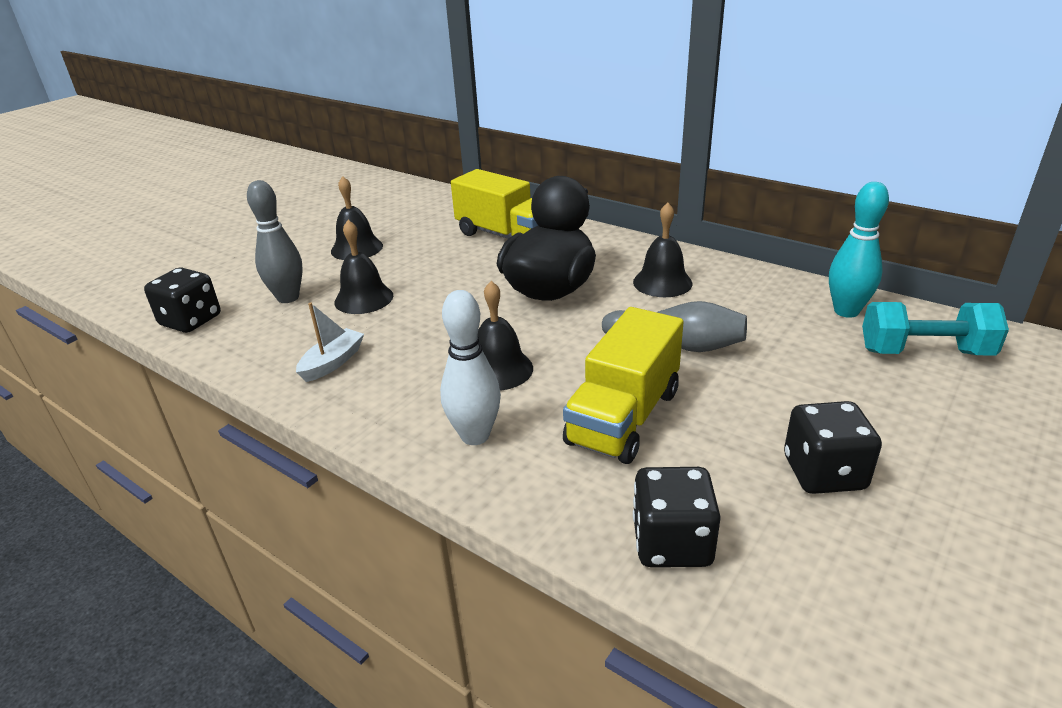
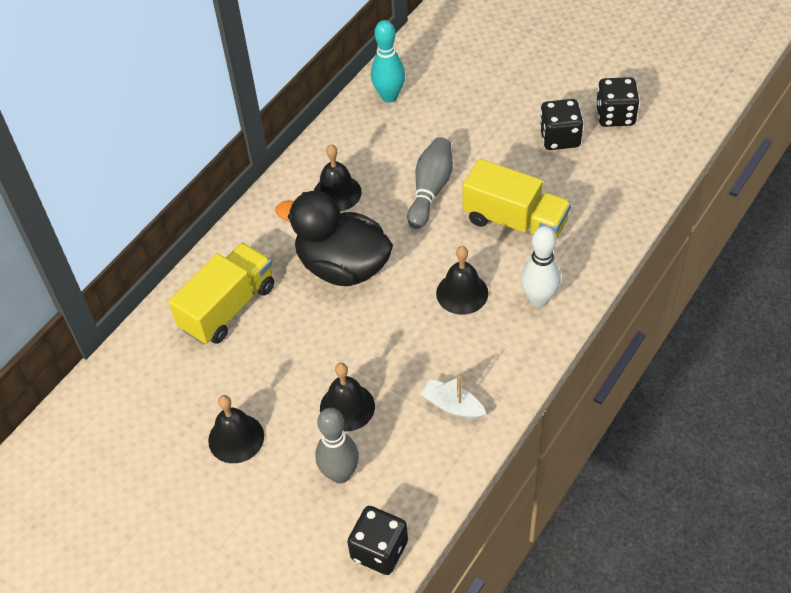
camera: 90 degrees left, 20 degrees up
black dice [633,467,721,567] -> black dice moved to [596,77,639,127]
turquoise dumbbell [862,302,1009,356] -> none

